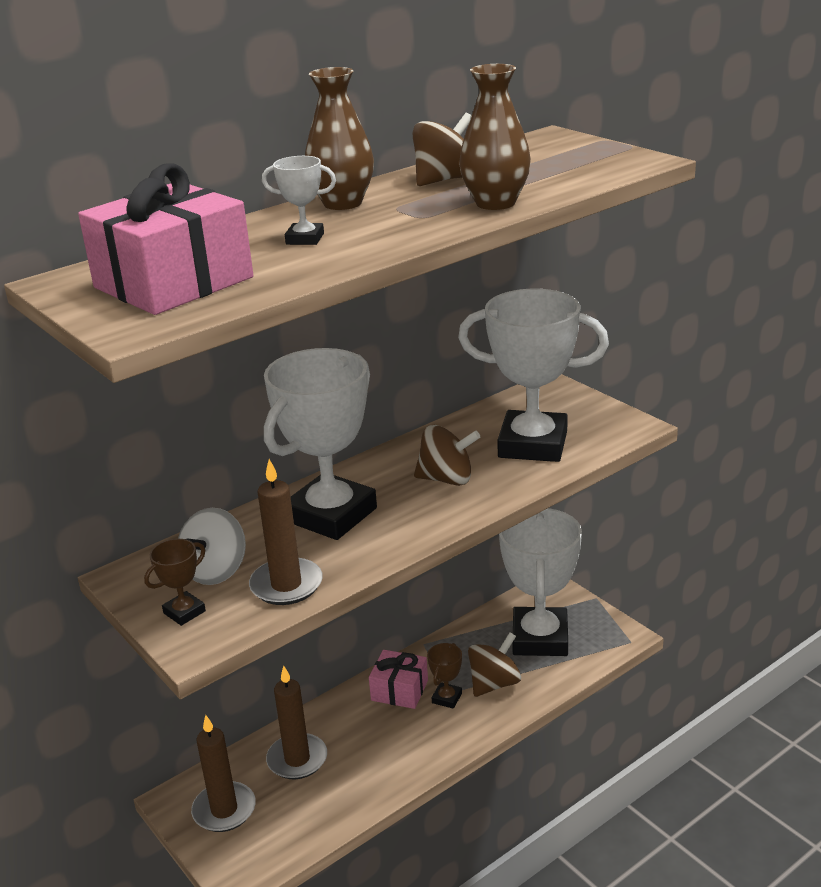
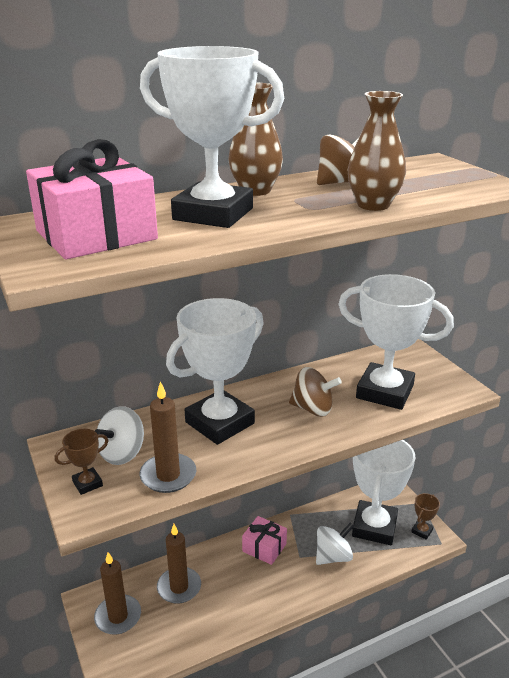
camera: 10 degrees right, 0 degrees up
white trophy [262,156,336,245] -> white trophy [140,46,284,228], size x2.43
brown trophy [427,643,462,709] -> brown trophy moved to [411,493,440,540]
brown spinning top [468,633,521,697] -> white spinning top [316,522,354,565]

